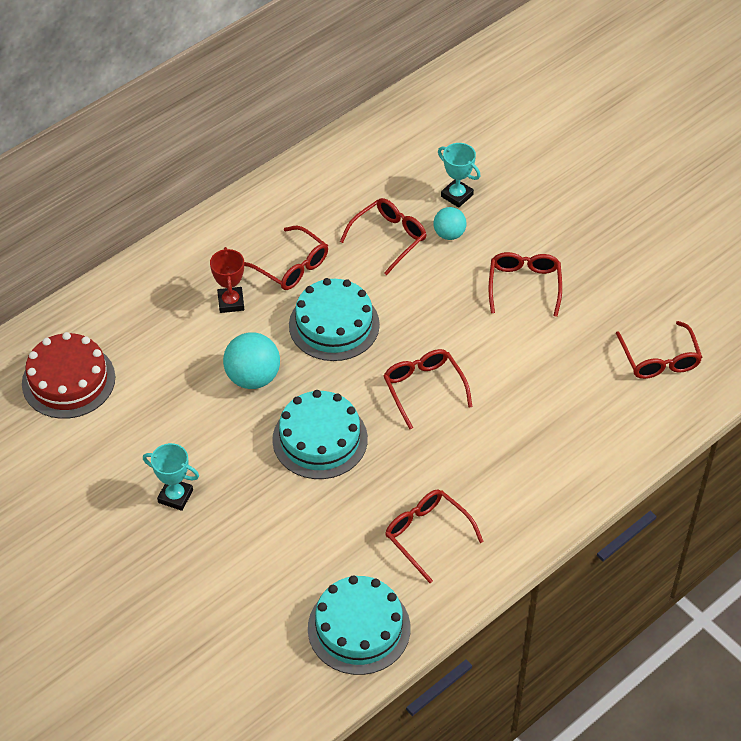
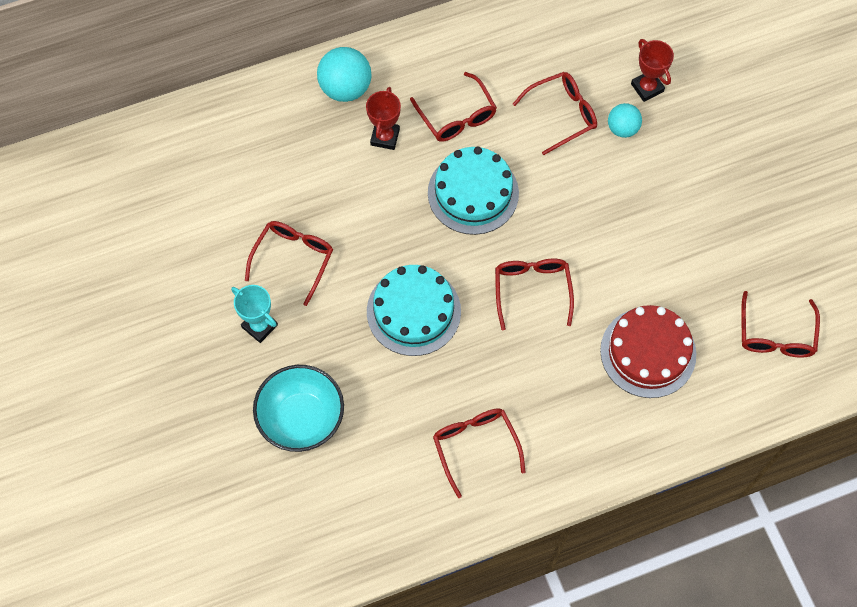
camera: 20 degrees right, 15 degrees up
red cake [22,332,115,419] -> red cake moved to [600,305,696,398]
turquoise ball [223,332,280,389] -> turquoise ball moved to [317,47,372,102]
turquoise cake [308,576,410,675] -> none
turquoise trophy [438,143,481,208] -> red trophy [631,39,674,102]
red glasses [488,252,562,317] -> red glasses moved to [245,221,333,306]
none -> turquoise bowl [253,365,344,452]

